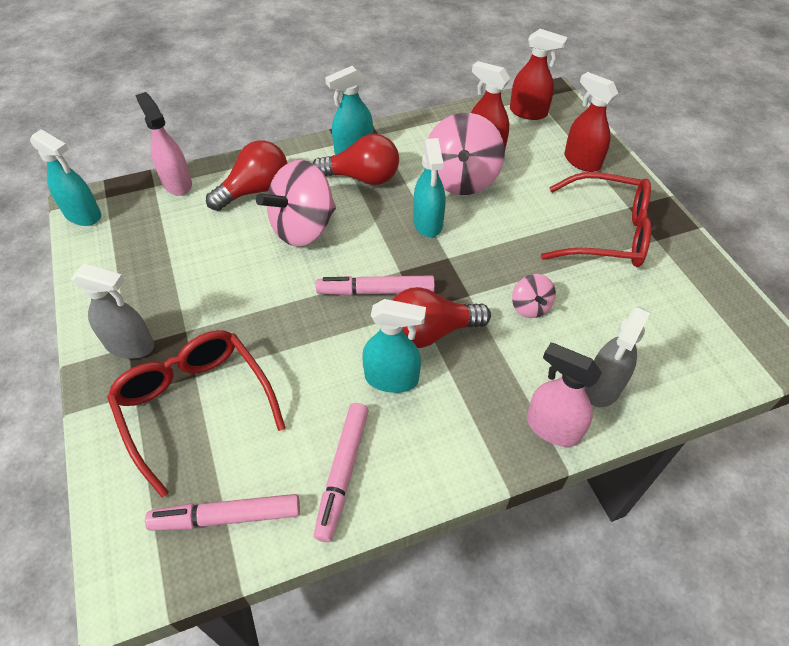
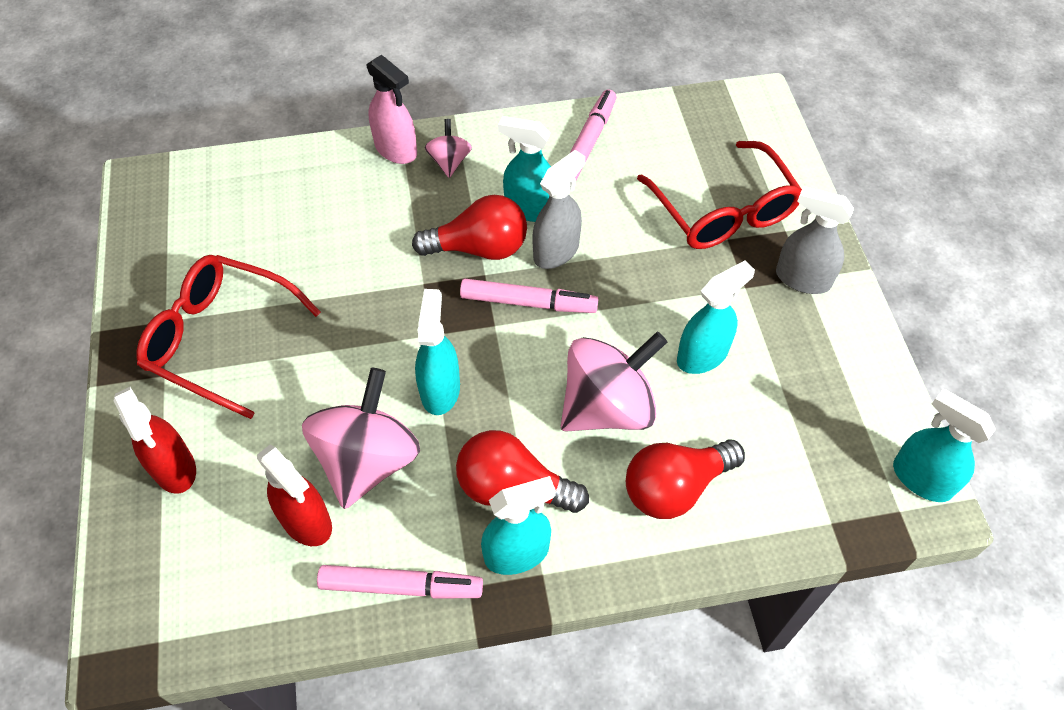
camera: 170 degrees left, 5 degrees up
pink spray bottle [135,92,192,196] -> none
pink marker [145,494,300,530] -> pink marker moved to [317,565,483,599]
red spray bottle [510,29,567,120] -> none
pink spinning top [512,274,556,318] -> pink spinning top moved to [425,119,472,178]
grey spray bottle [585,306,650,407] -> grey spray bottle moved to [532,150,585,269]
none -> turquoise spray bottle [677,260,755,374]

